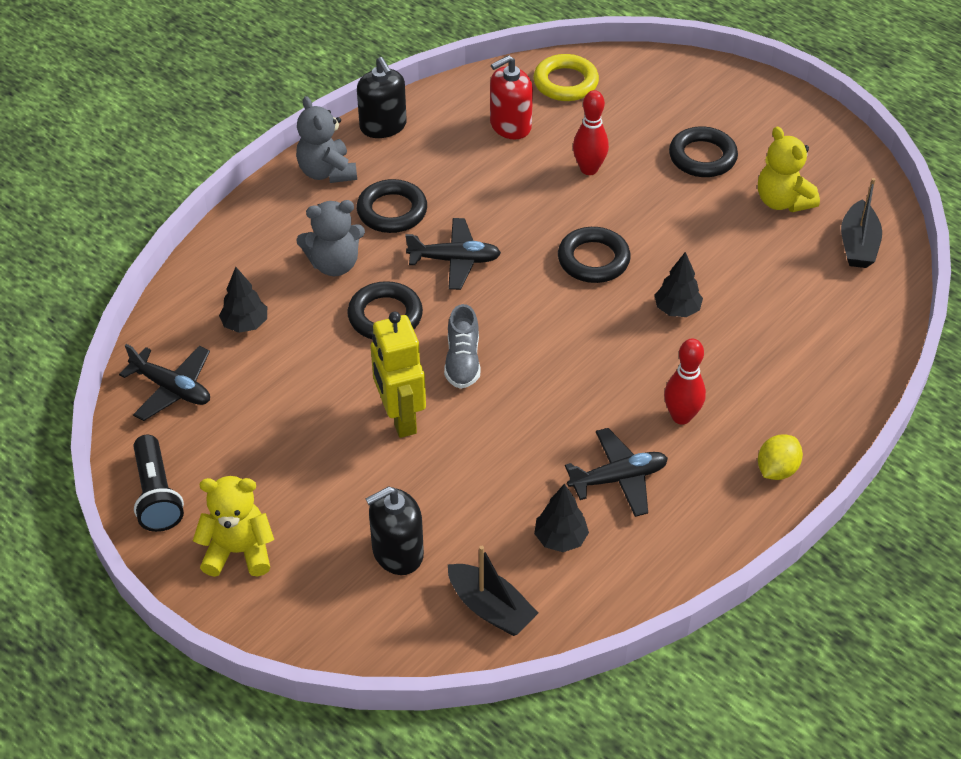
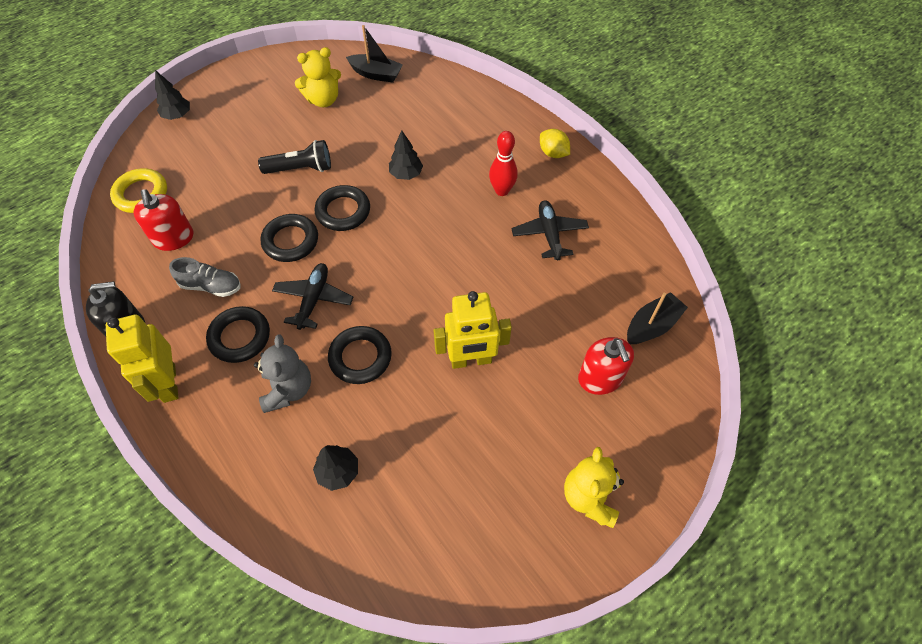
camera: 80 degrees left, 10 degrees up
black plane [119,344,210,421] -> none
black flashlight [133,435,184,532] -> black flashlight moved to [258,140,331,174]
grey teddy bear [296,96,357,183] -> yellow robot [106,315,179,403]
black soap dispenser [366,486,424,575] -> red soap dispenser [578,337,634,395]
grey shoe [444,304,480,389] -> grey shoe moved to [169,257,241,297]
black tree [534,484,589,552] -> black tree moved to [155,70,190,120]
red bowling pin [573,90,609,175] -> none
black ring [669,126,738,177] -> black ring moved to [261,214,318,262]

